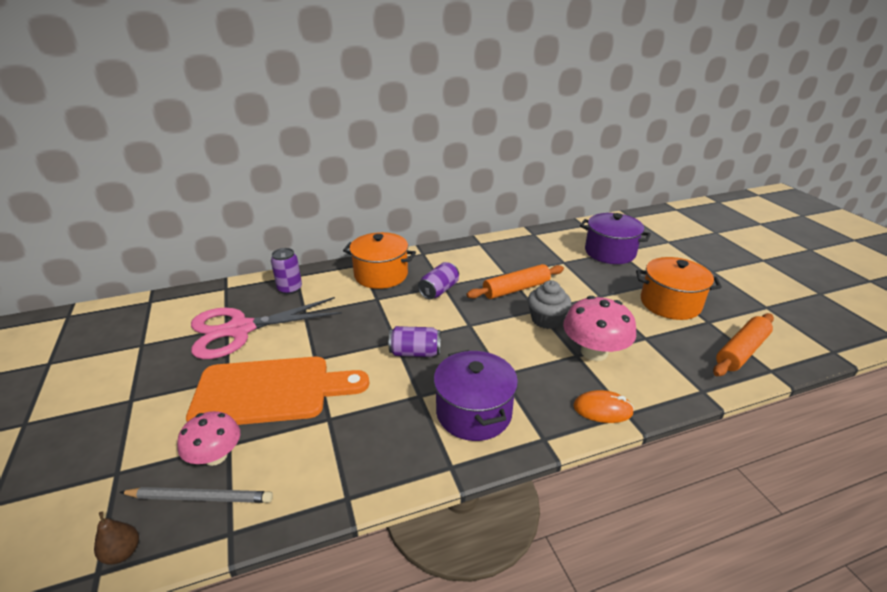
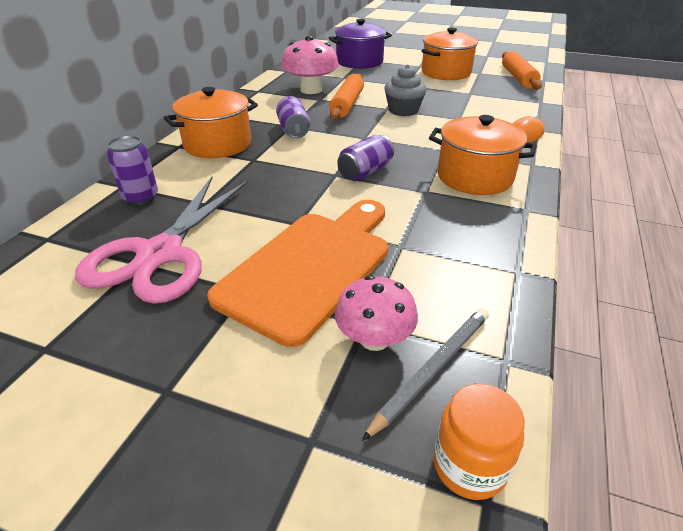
camera: 50 degrees left, 5 degrees up
brown pear [94,511,139,565] -> orange jar [434,384,525,500]
purple pot [434,350,518,441] -> orange pot [429,115,537,195]
pink mushroom [563,296,636,361] -> pink mushroom moved to [281,36,339,94]

